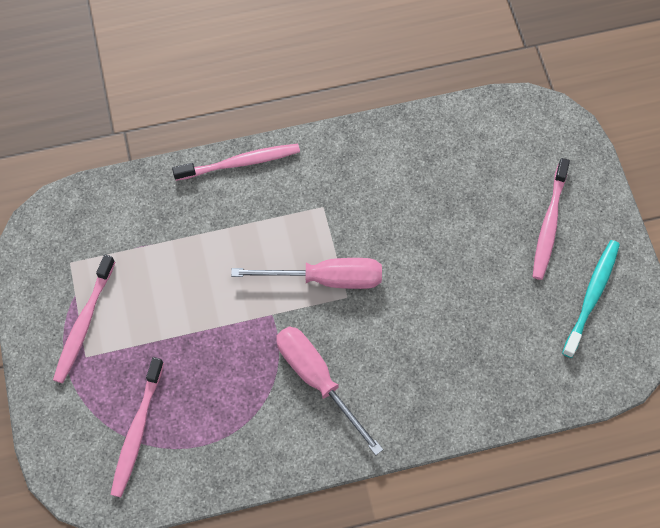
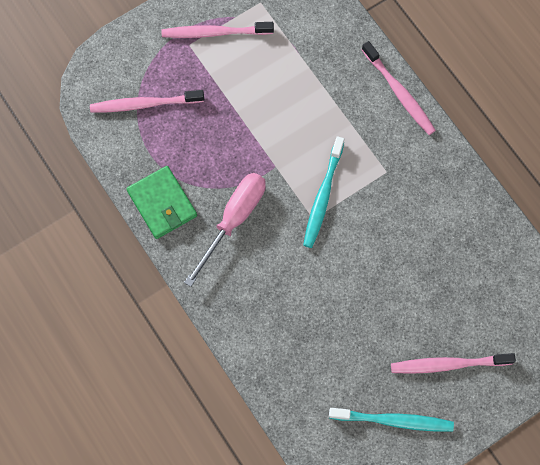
camera: 70 degrees right, 5 degrees up
pink screwdriver [231,258,382,289] -> turquoise toothbrush [303,136,344,248]
none -> green wallet [127,166,197,239]

